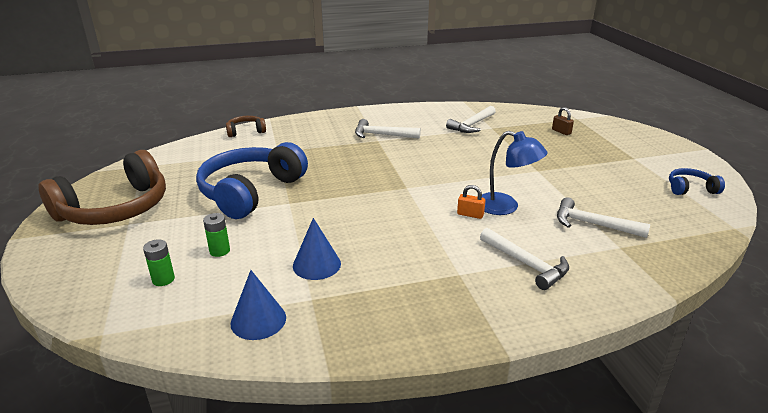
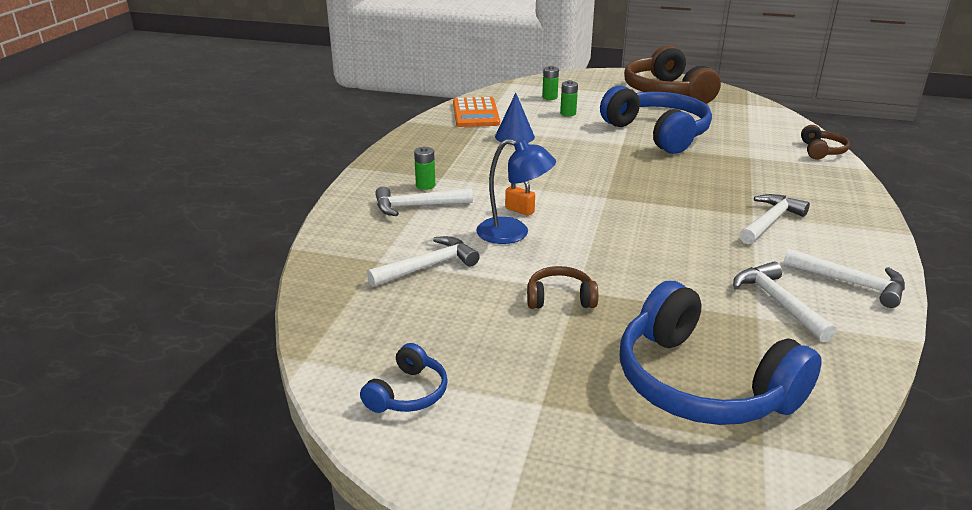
camera: 120 degrees right, 0 degrees up
blue cone [230,270,286,340] -> orange calculator [453,97,500,127]
orange padlock [457,185,486,219] -> orange padlock turned 75 degrees clockwise [505,181,535,216]
blue lamp [482,131,548,215] -> blue lamp turned 135 degrees counterclockwise [476,138,556,244]
brown padlock [552,107,574,135] -> blue headphones [620,281,822,425]
none -> green battery [414,146,435,190]
none -> brown headphones [527,266,598,309]
none -> white hammer [783,249,905,308]

